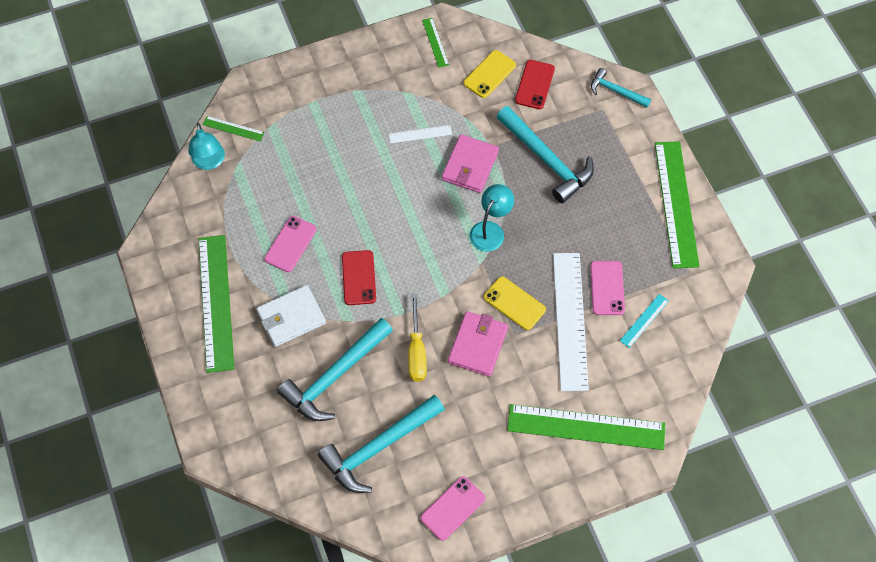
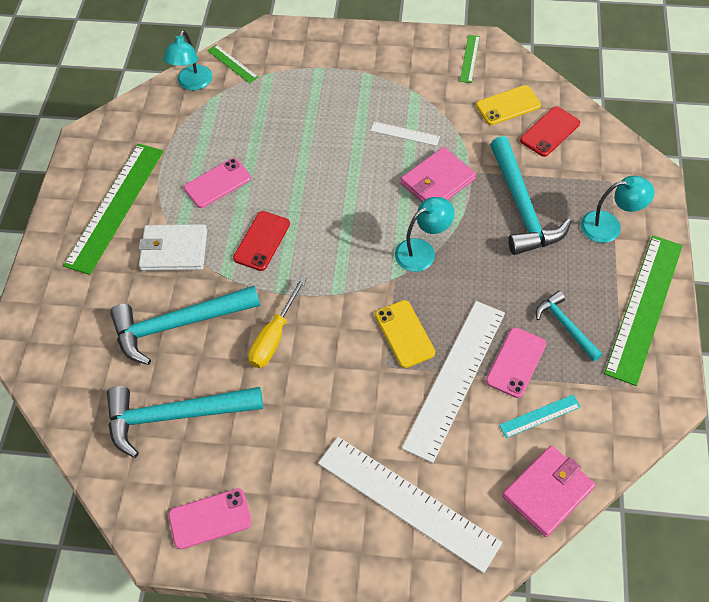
camera: 30 degrees right, 5 degrees down
pink wallet [448,311,508,377] -> pink wallet moved to [502,445,596,537]
green ruler [507,404,665,450] -> white ruler [318,437,502,573]
turquoise hammer [591,68,651,108] -> turquoise hammer moved to [536,291,602,362]
none -> turquoise lamp [581,176,655,243]

